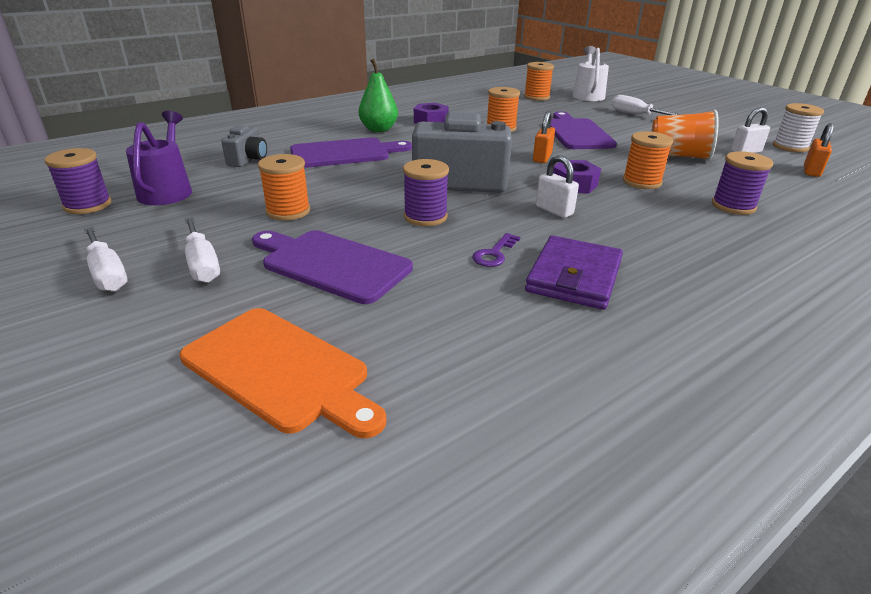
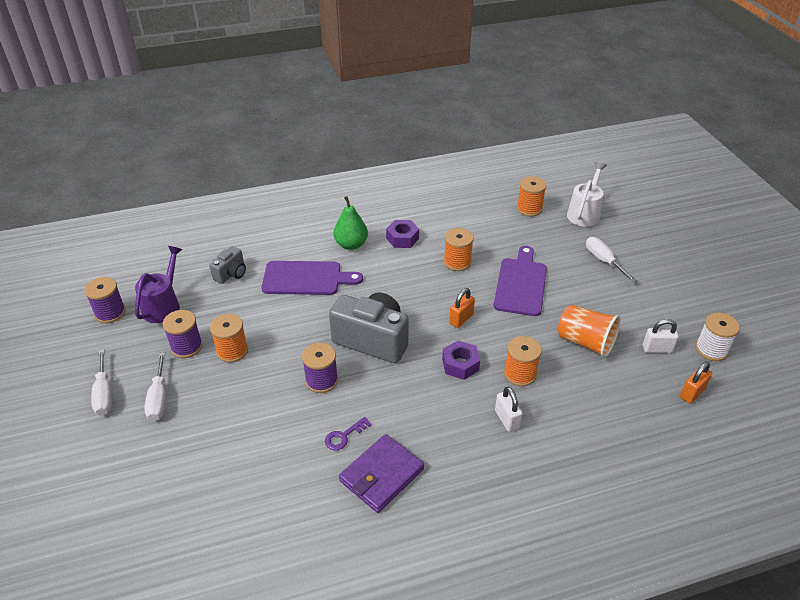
camera: 20 degrees right, 10 degrees up
orange cutting board [180,308,386,438] -> none
purple cutting board [252,230,413,304] -> none
white padlock [536,155,579,218] -> white padlock moved to [495,387,522,432]
purple spool [712,151,773,215] -> purple spool moved to [163,310,203,358]

